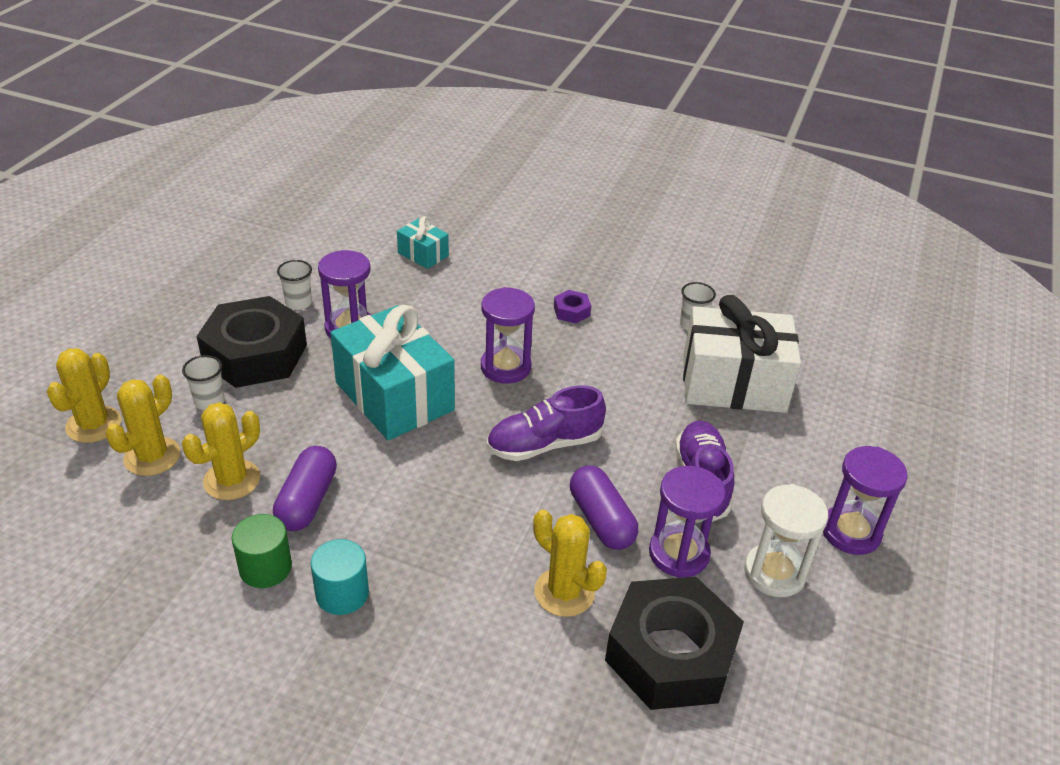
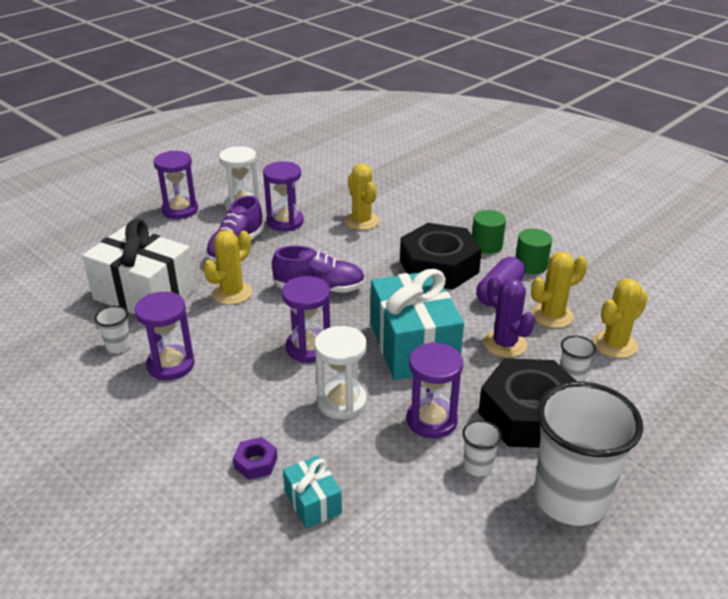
camera: 155 degrees left, 5 degrees down
yellow cactus [47,348,121,443] -> yellow cactus moved to [203,230,252,305]
turquoise cylinder [311,539,369,615] -> green cylinder [472,210,506,254]
purple nut [554,290,591,324] -> purple nut moved to [233,437,277,480]
purple capsule [570,465,638,550] -> none
black nut [605,577,744,710] -> black nut moved to [400,223,482,290]
none -> purple hourglass [135,292,195,380]
none -> white hourglass [314,326,367,419]
none -> purple cactus [483,276,535,358]
none -> white cup [534,382,643,526]

